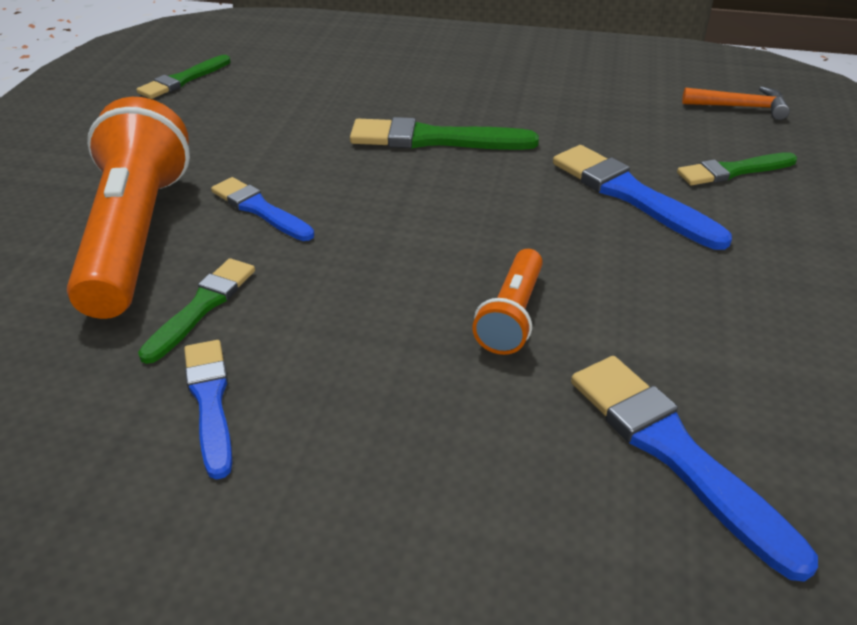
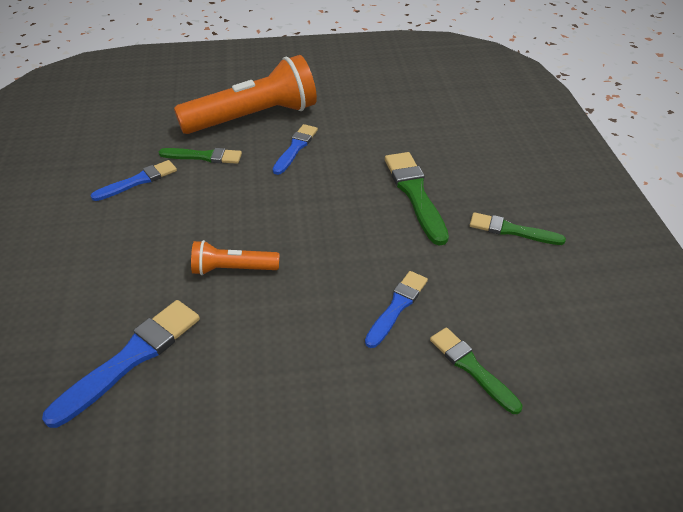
camera: 70 degrees right, 5 degrees up
green brush [136,55,231,99] -> green brush moved to [470,212,566,245]
blue brush [553,145,732,250] -> blue brush [365,271,428,348], size x0.65
orange hammer [682,86,790,120] -> none

